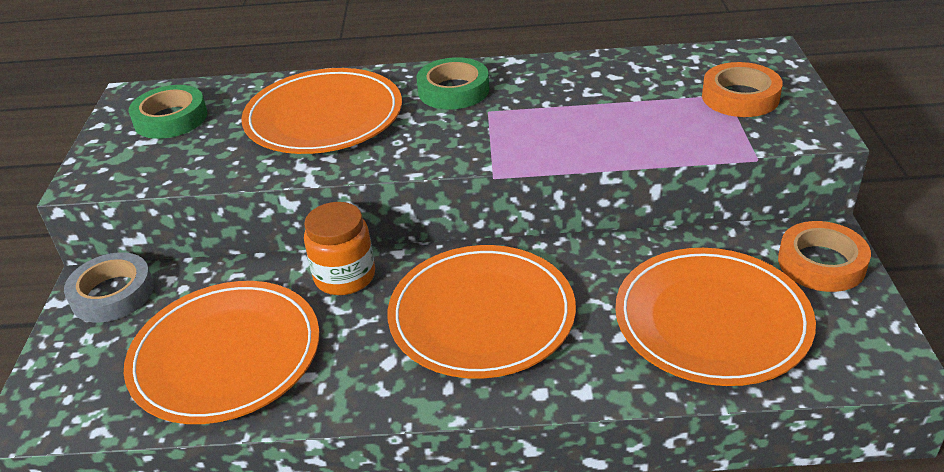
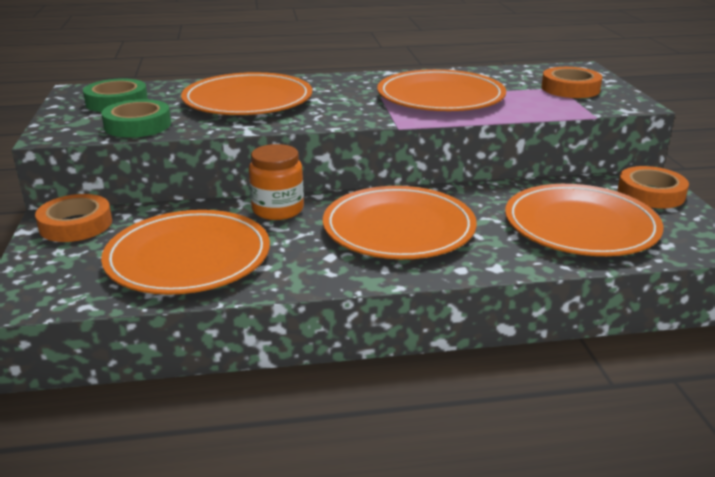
camera: 10 degrees left, 10 degrees down
grey tape [64,252,154,323] -> orange tape [35,194,112,242]
green tape [417,57,489,109] -> green tape moved to [101,99,171,138]
none -> orange plate [377,69,506,111]

